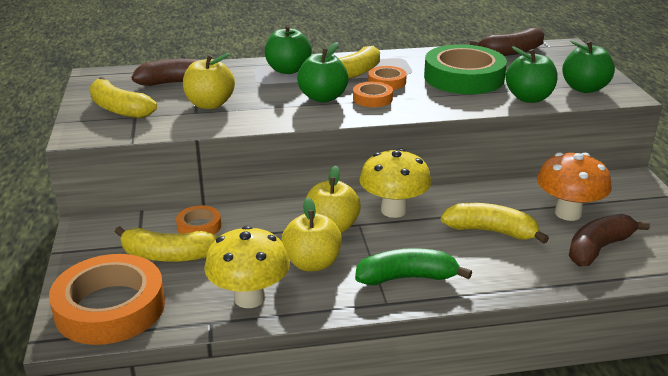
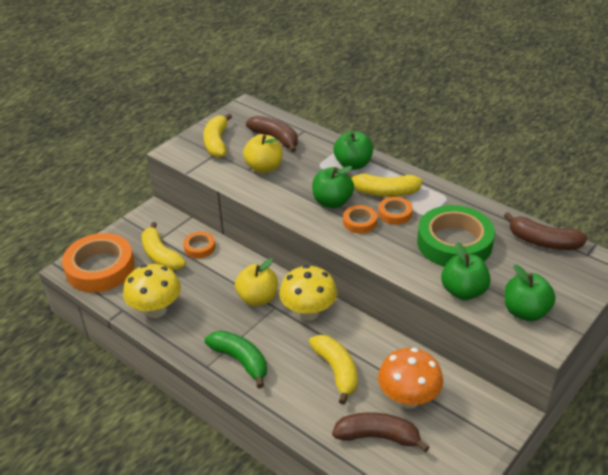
camera: 50 degrees right, 10 degrees up
yellow apple [281,197,342,271] -> none

